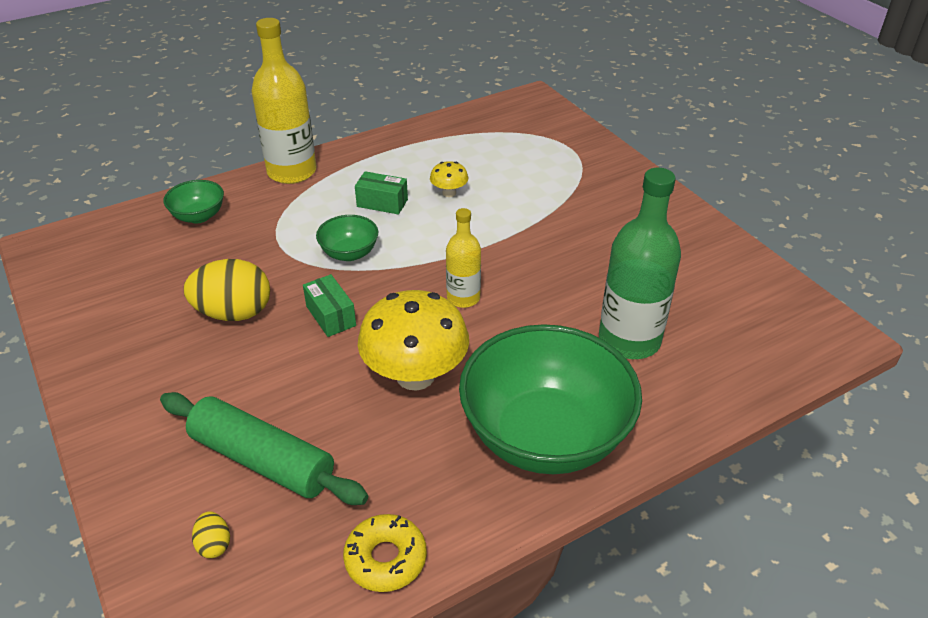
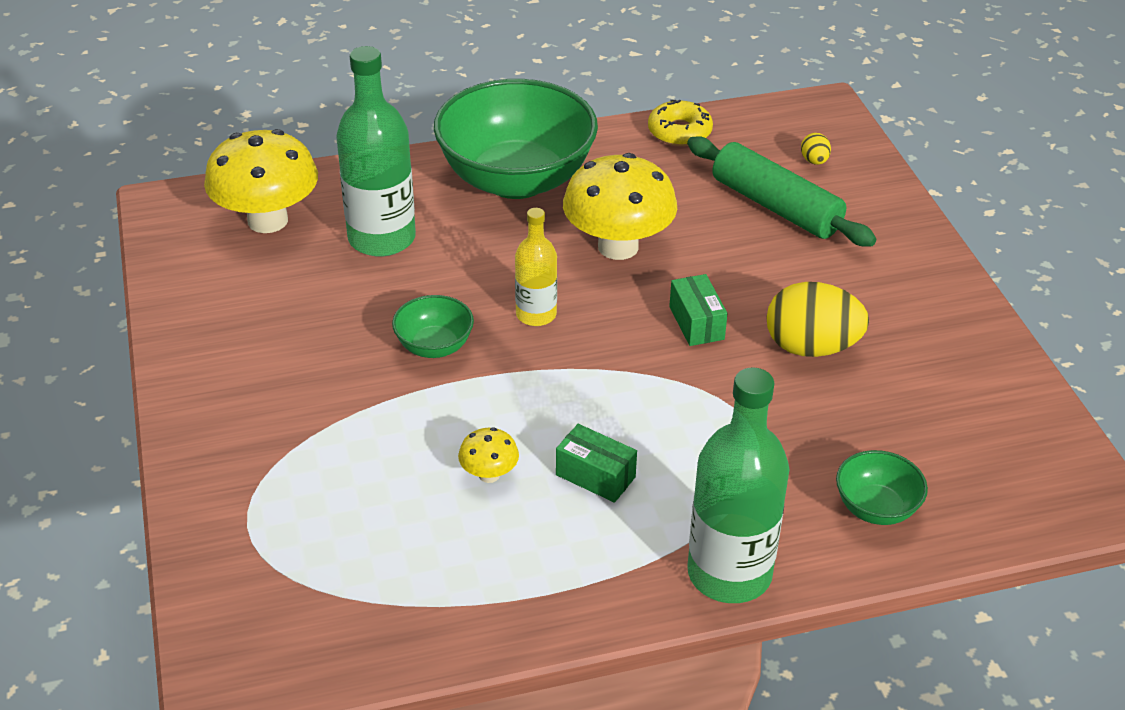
camera: 165 degrees left, 0 degrees up
yellow bottle [251,18,317,184] -> green bottle [687,367,789,603]
green bowl [316,215,378,261] -> green bowl moved to [392,295,474,358]
none -> yellow mushroom [204,129,318,233]

